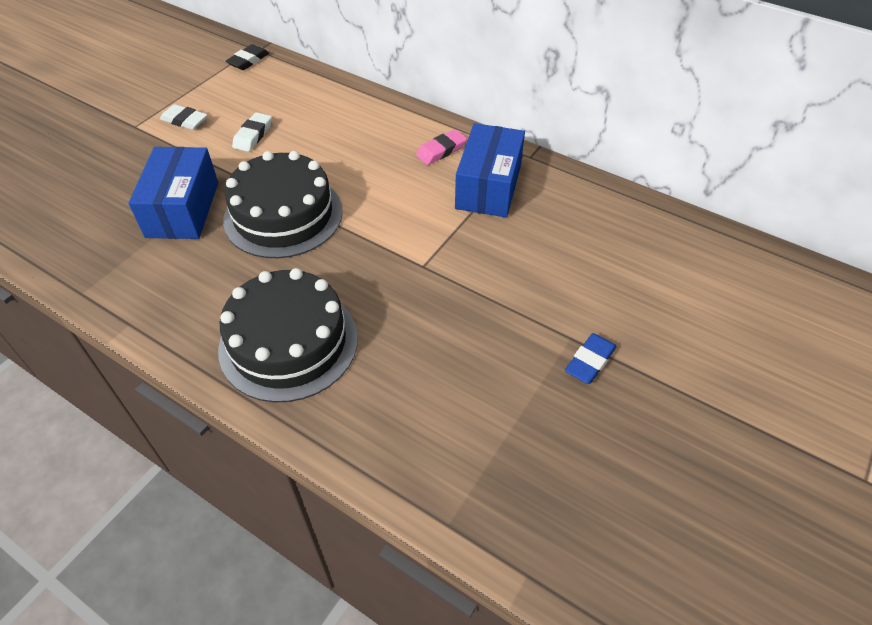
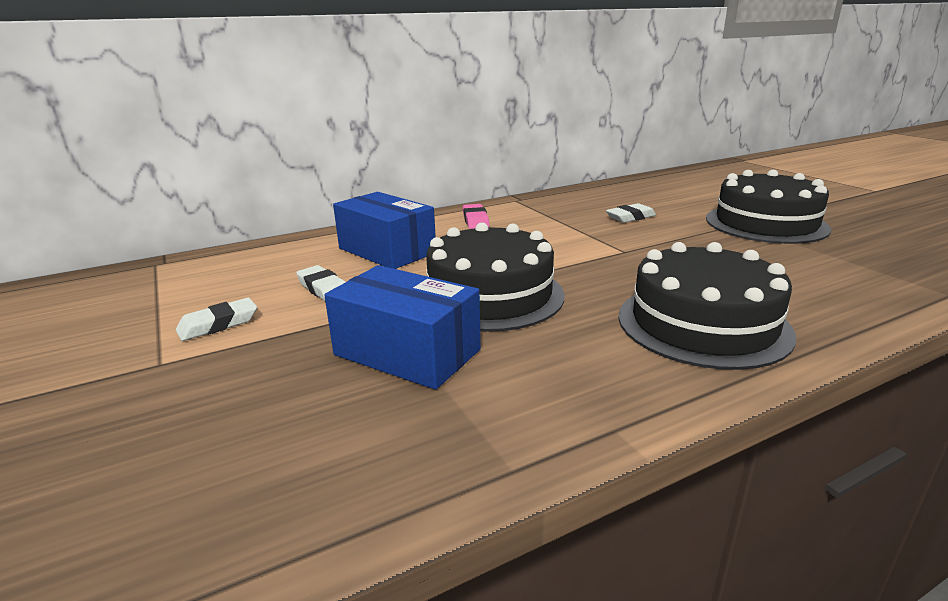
camera: 60 degrees left, 25 degrees down
black eraser [226,44,269,70] -> none
blue box [455,123,525,218] -> blue box moved to [333,192,436,269]
blue eraser [565,333,617,384] -> black cake [706,170,831,244]
none -> white eraser [606,203,656,223]

